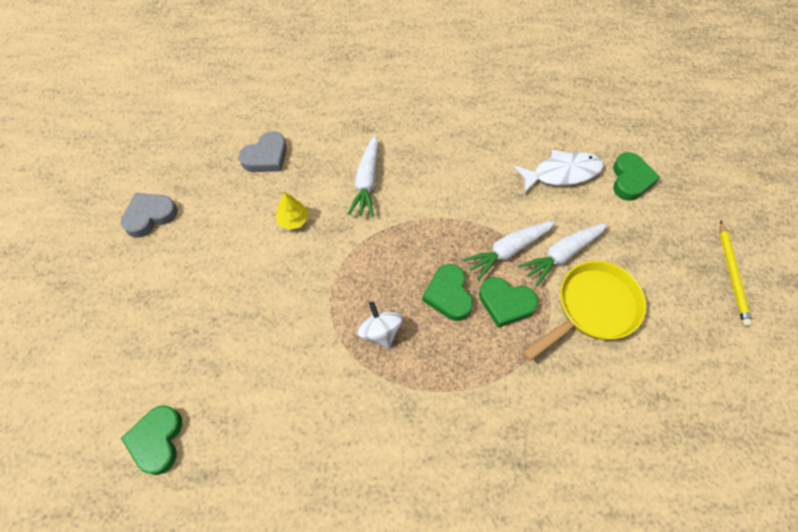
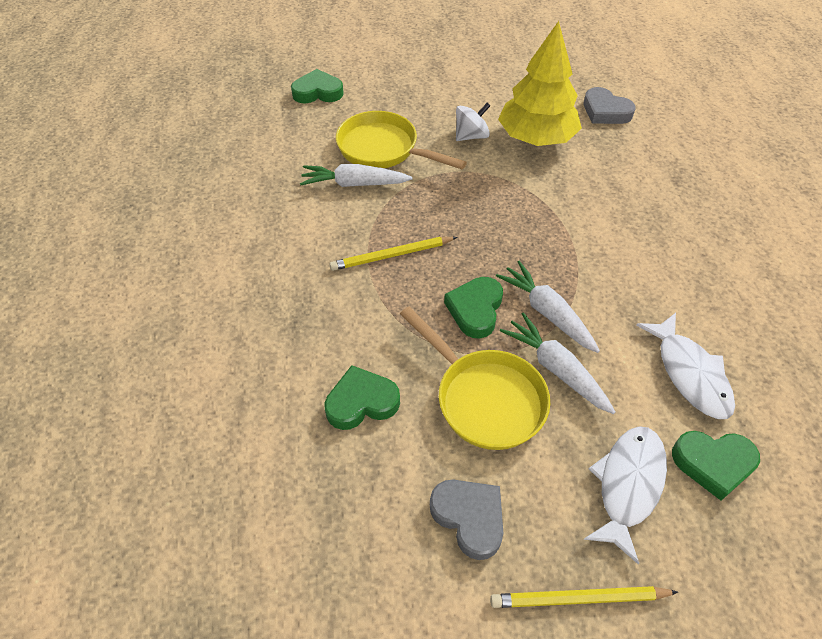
camera: 85 degrees right, 10 degrees down
grey heart [121,193,178,238] -> grey heart moved to [430,480,503,560]
yellow tree [275,192,308,230] -> yellow tree [498,21,582,146], size x2.40
white carrot [348,135,378,217] -> white carrot moved to [300,164,413,187]
white spinning top [357,302,403,349] -> white spinning top moved to [456,103,490,141]
green heart [422,264,473,321] -> green heart moved to [325,365,400,430]
none -> yellow pencil [329,237,458,271]
none -> yellow pan [336,111,467,169]
none -> white fish [583,426,667,564]

